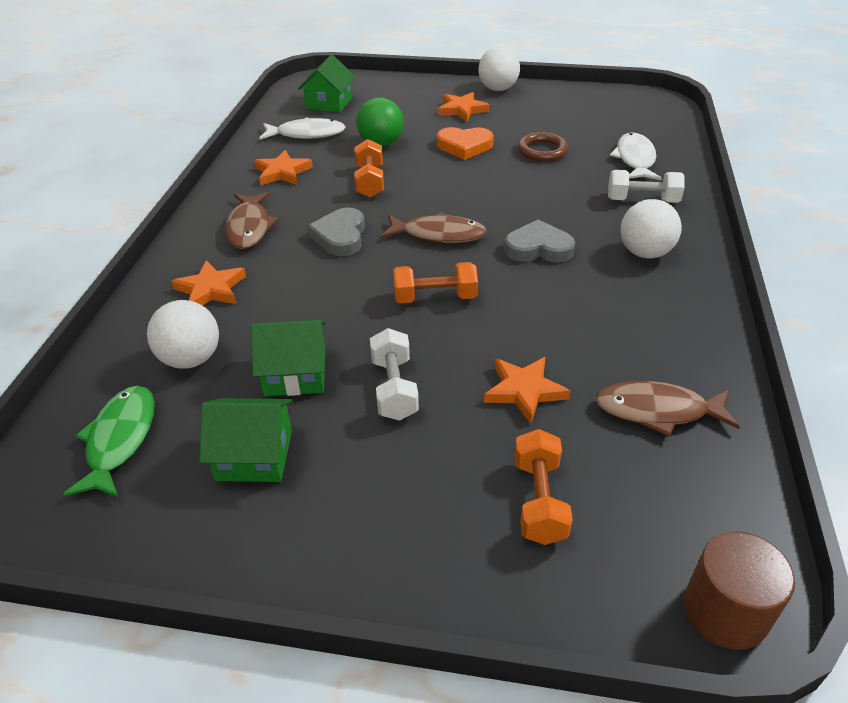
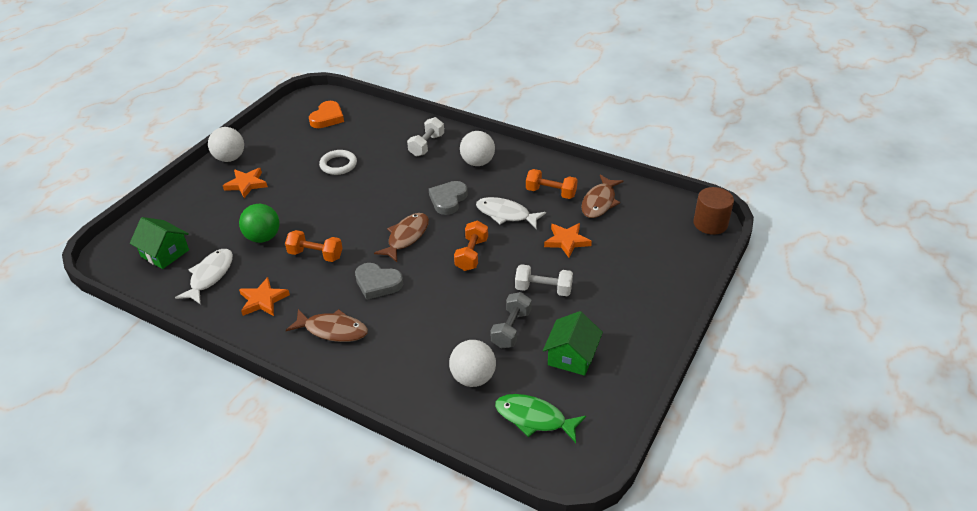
camera: 70 degrees left, 0 degrees up
orange star [171,260,246,306] -> none
green house [250,320,326,396] -> grey dumbbell [490,292,532,349]
orange heart [437,127,494,160] -> orange heart moved to [309,101,344,128]
orange dumbbell [514,429,573,545] -> orange dumbbell moved to [526,169,578,199]
brown ring [518,132,568,162] -> white ring [319,150,357,175]
white fish [610,132,662,180] -> white fish moved to [476,197,546,228]

